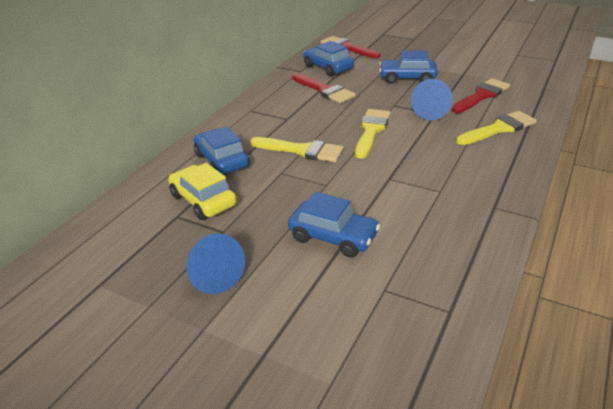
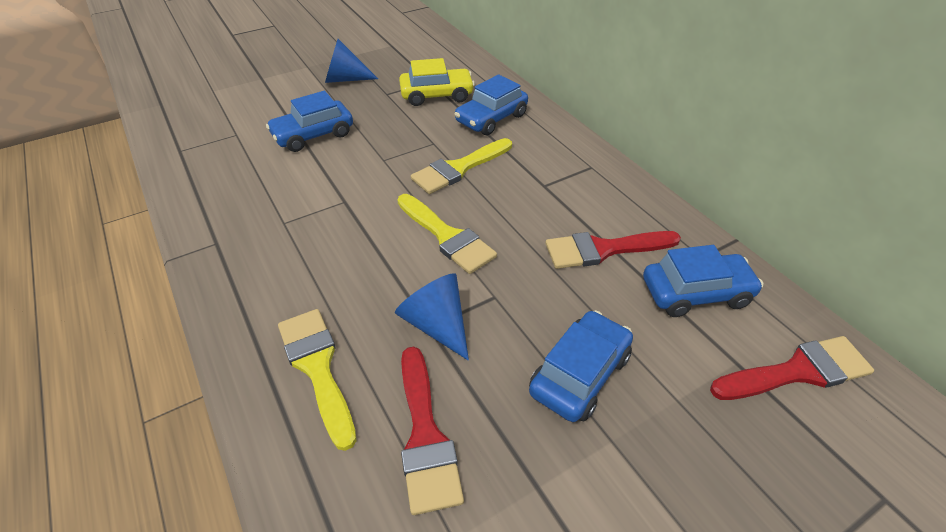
camera: 120 degrees right, 10 degrees up
blue car [194,127,250,174] -> blue car turned 135 degrees clockwise [454,75,528,135]
yellow brush [456,111,537,145] -> yellow brush turned 150 degrees clockwise [278,309,357,451]

